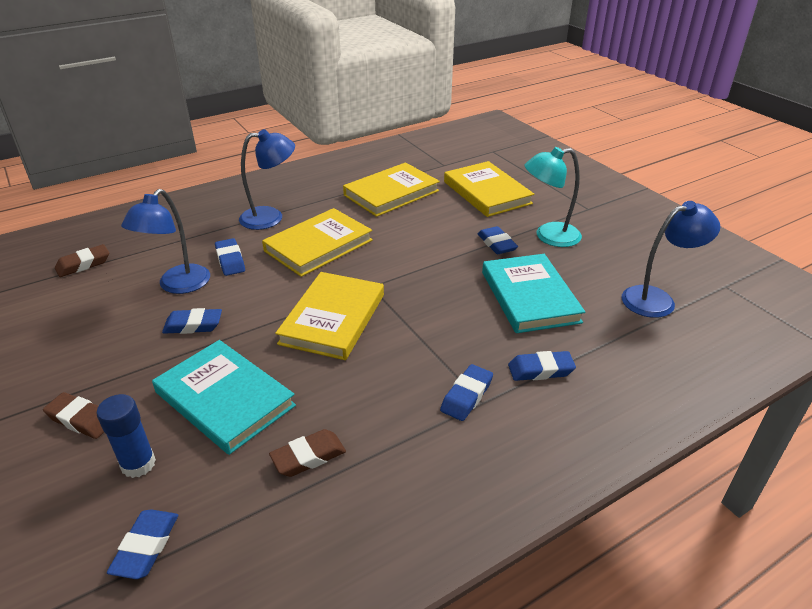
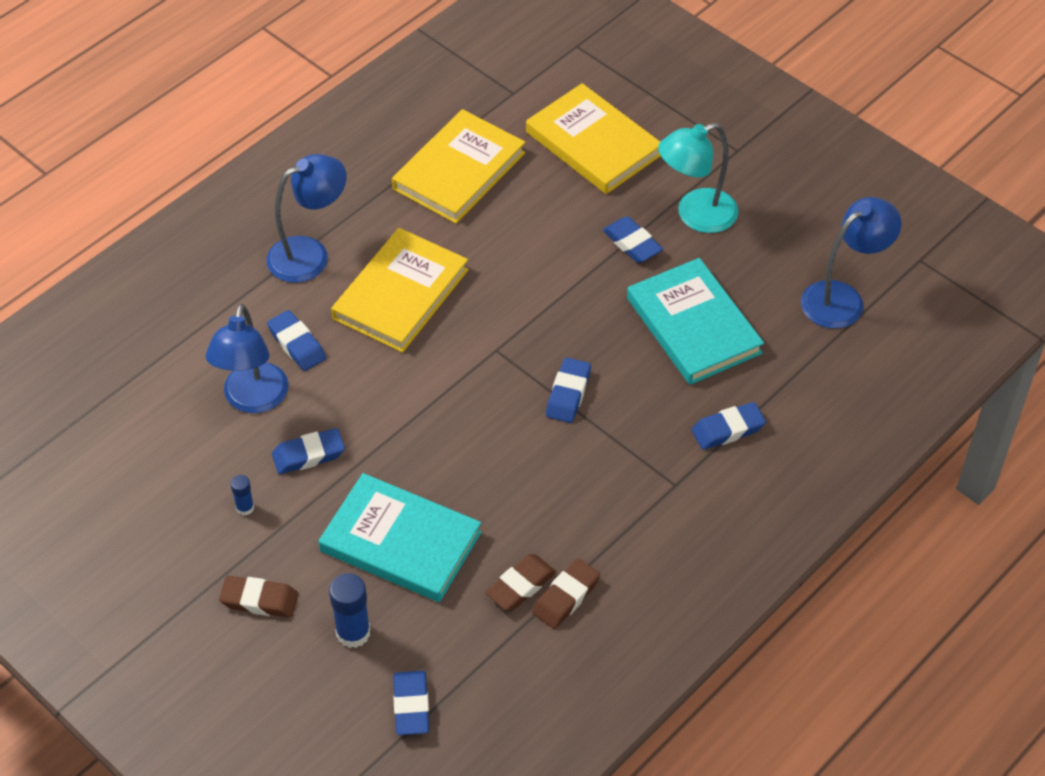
camera: 15 degrees left, 15 degrees up
brown eraser [55,244,109,277] -> brown eraser moved to [532,558,600,629]
yellow book [275,272,384,360] -> none
blue eraser [440,364,493,421] -> blue eraser moved to [546,358,591,423]
none -> blue glue stick [231,475,254,515]

